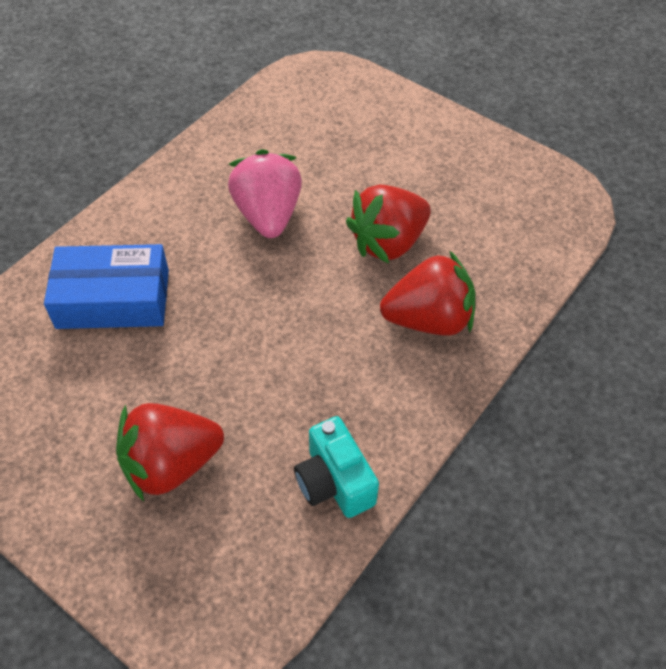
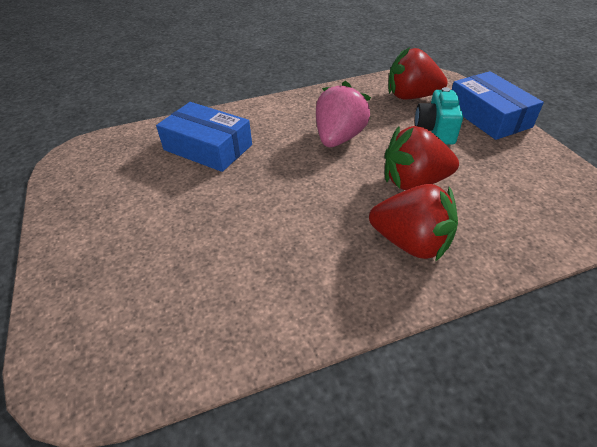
camera: 35 degrees right, 10 degrees down
red strawberry [116,403,224,501] -> red strawberry moved to [388,46,448,100]
turquoise camera [294,416,379,518] -> turquoise camera moved to [415,87,463,144]
none -> blue box [452,71,544,140]

